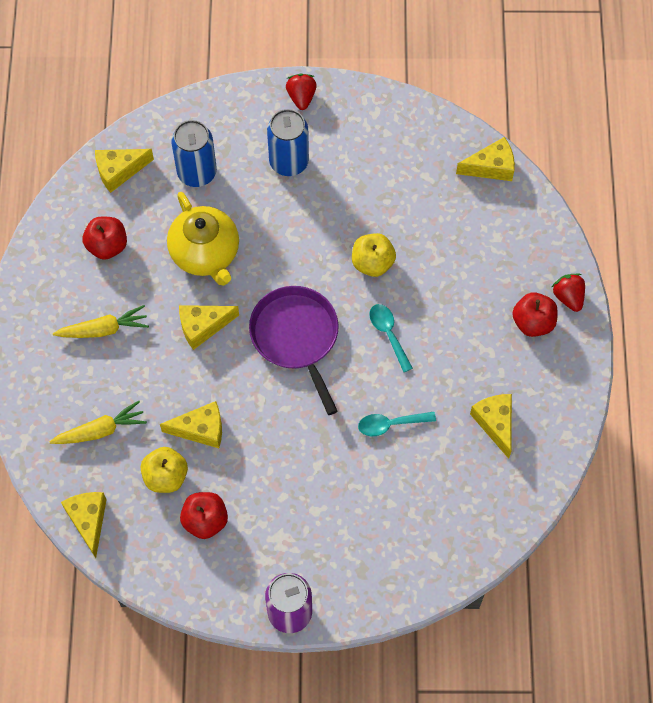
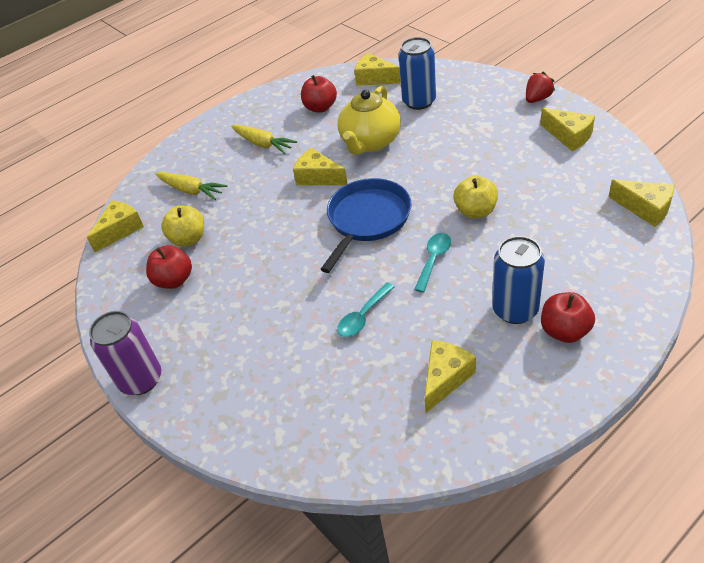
camera: 55 degrees right, 20 degrees down
yellow cheese [160,401,222,448] -> yellow cheese moved to [540,108,595,151]
purple pan [249,286,339,415] -> blue pan [320,178,412,273]
blue can [267,109,309,176] -> blue can moved to [492,236,545,324]
turquoise spoon [358,412,436,436] -> turquoise spoon turned 90 degrees counterclockwise [337,283,394,337]
red strawberry [552,274,585,312] -> none

